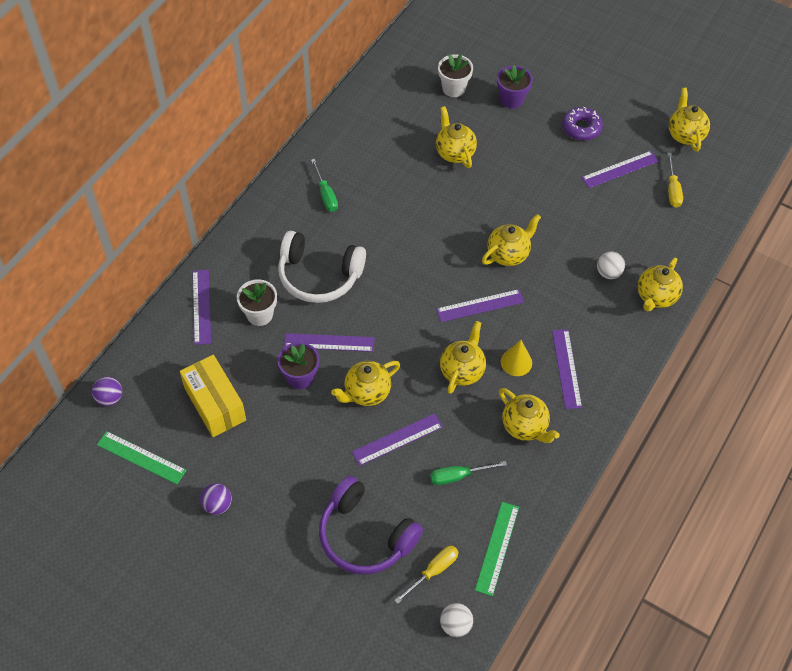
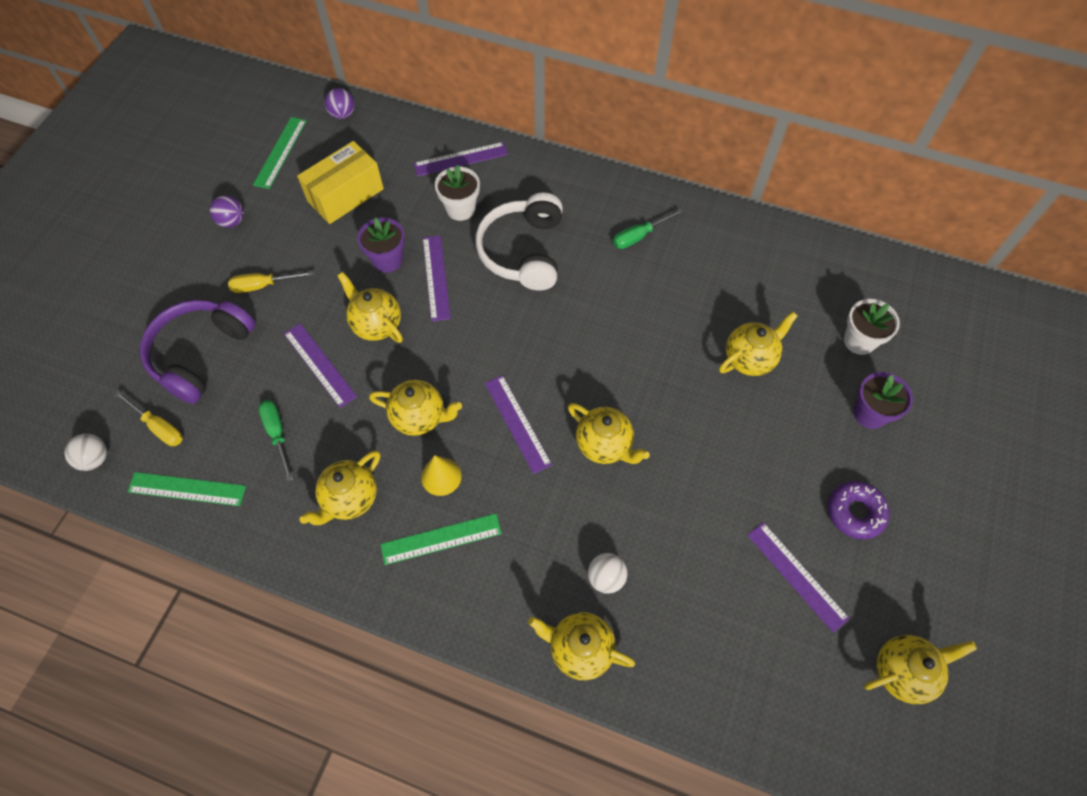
camera: 80 degrees right, 5 degrees up
purple ruler [552,329,582,409] -> green ruler [381,514,502,565]
yellow screwdriver [668,153,683,207] -> yellow screwdriver moved to [228,271,314,293]

